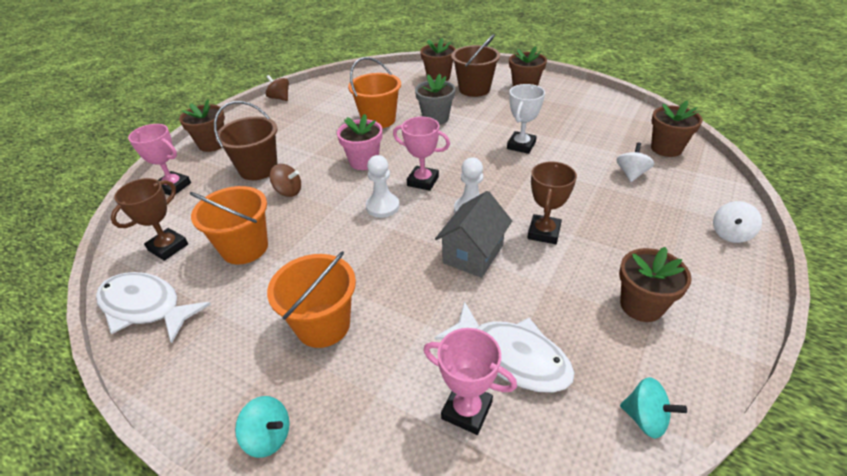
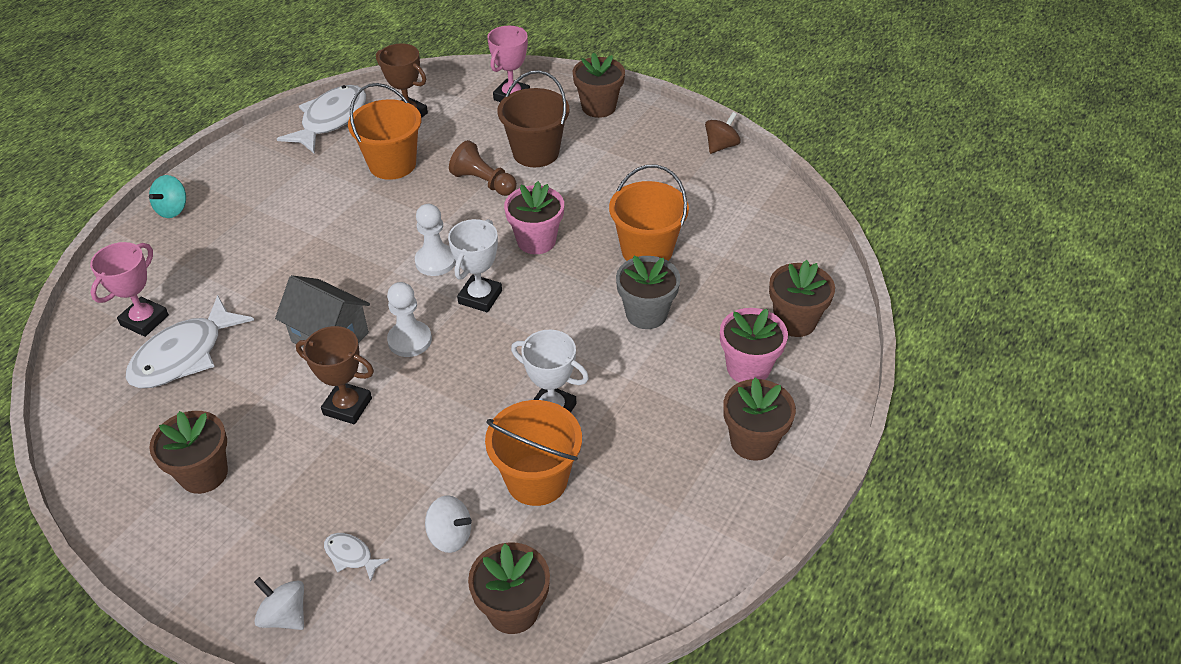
camera: 90 degrees right, 5 degrees up
orange bucket [267,251,356,348] -> orange bucket moved to [485,400,582,506]
brown spinning top [270,164,301,197] -> brown pawn [449,140,517,196]
pink trophy [393,117,450,191] -> white trophy [448,219,502,312]
brown bucket [451,34,500,97] -> pink flower pot [720,308,788,382]
turquoise spinning top [620,377,687,439] -> none
none -> white fish [324,533,390,581]

